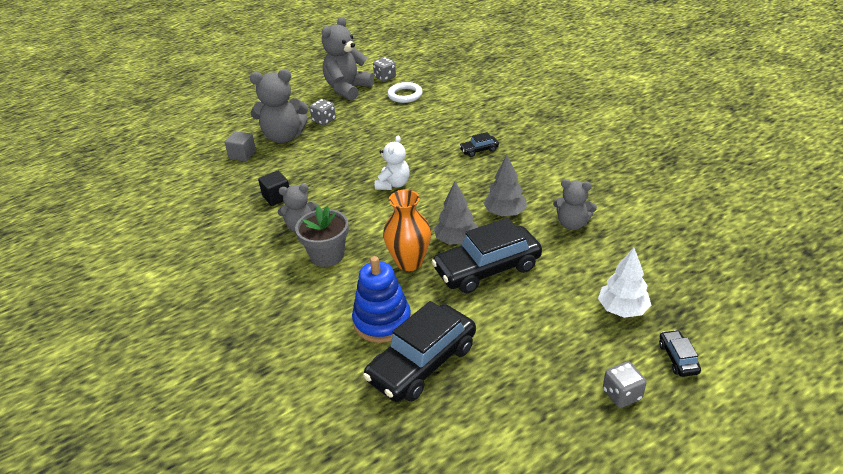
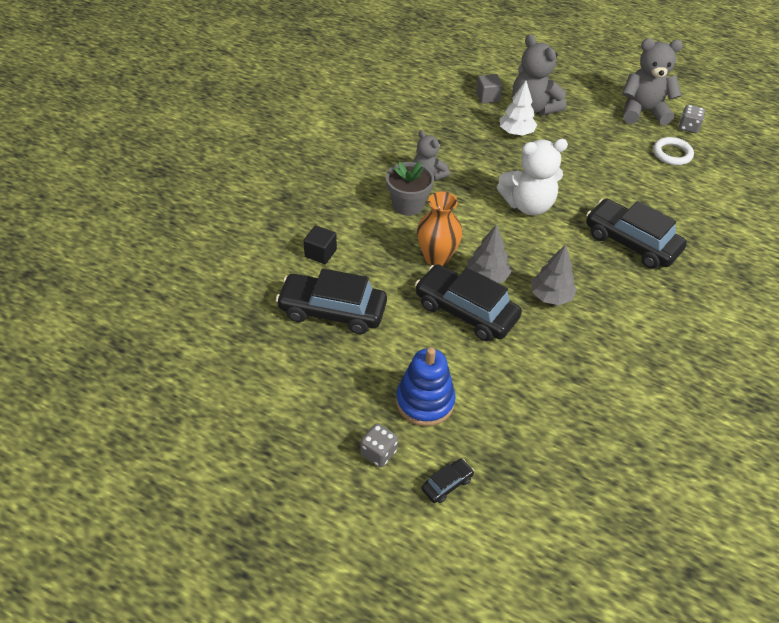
camera: 55 degrees right, 10 degrees up
black cube [258,171,289,206] -> black cube moved to [304,225,337,264]
grey dice [310,99,336,126] -> none
blue stacking toy [352,256,411,343] -> blue stacking toy moved to [396,347,456,426]
white teddy bear [375,135,410,190] -> white teddy bear [497,139,568,215], size x1.63
black car [459,132,499,157] -> black car [586,199,687,269], size x2.25
grey teddy bear [553,179,597,230] -> none
white tree [598,247,651,318] -> white tree moved to [500,81,537,136]

